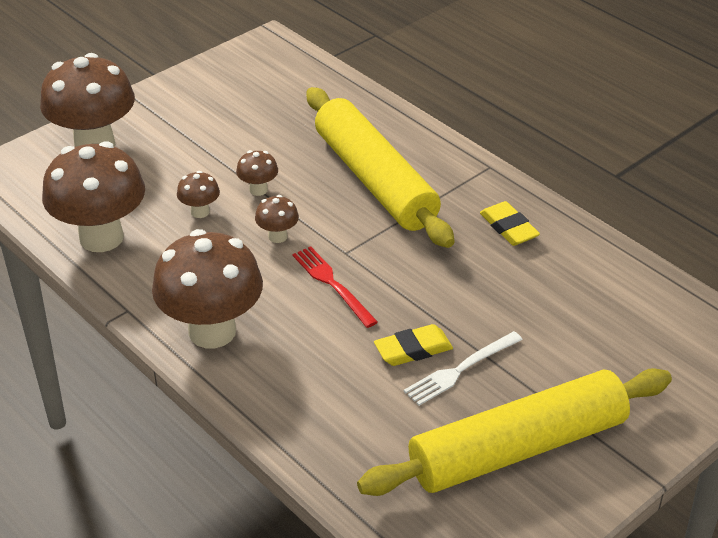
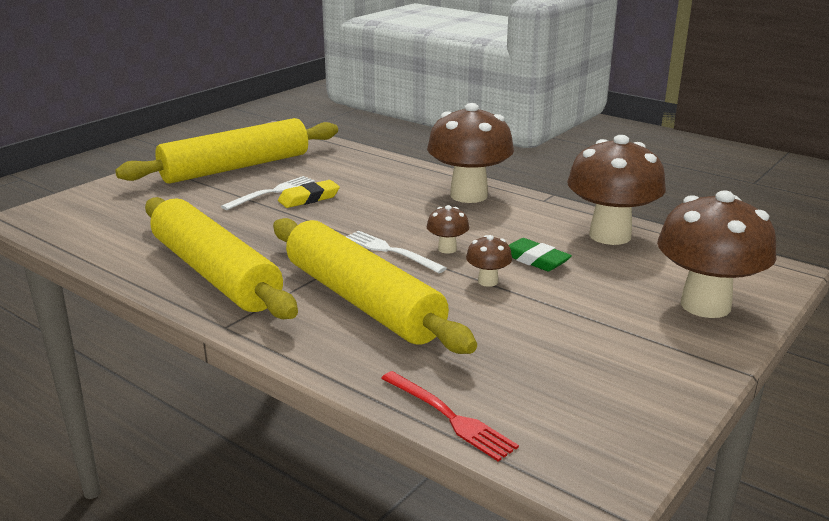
camera: 170 degrees right, 15 degrees down
brown mushroom [177,171,220,218] -> green eraser [509,238,572,271]
red fork [292,246,378,328] -> red fork moved to [381,371,519,461]
yellow eraser [480,201,540,246] -> yellow rolling pin [145,197,298,319]
none -> white fork [345,231,446,273]

